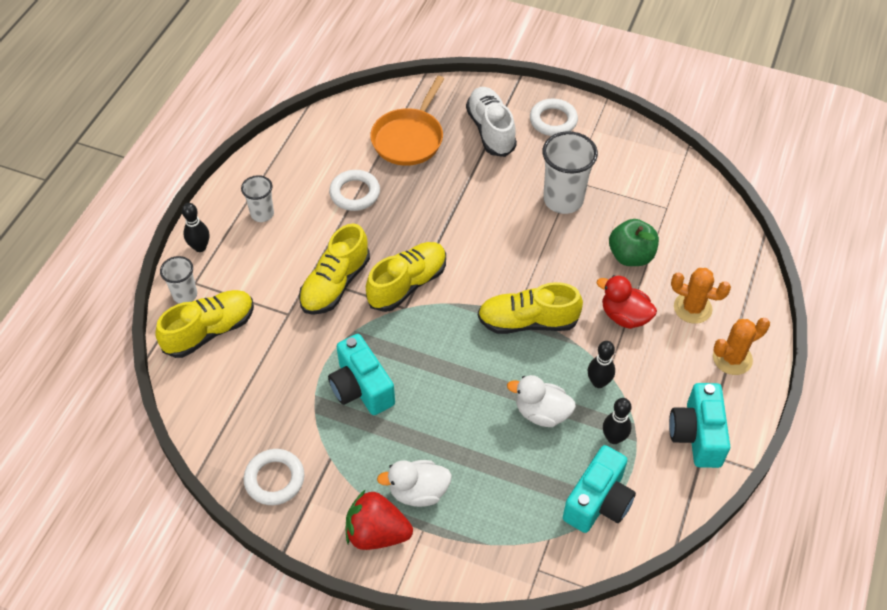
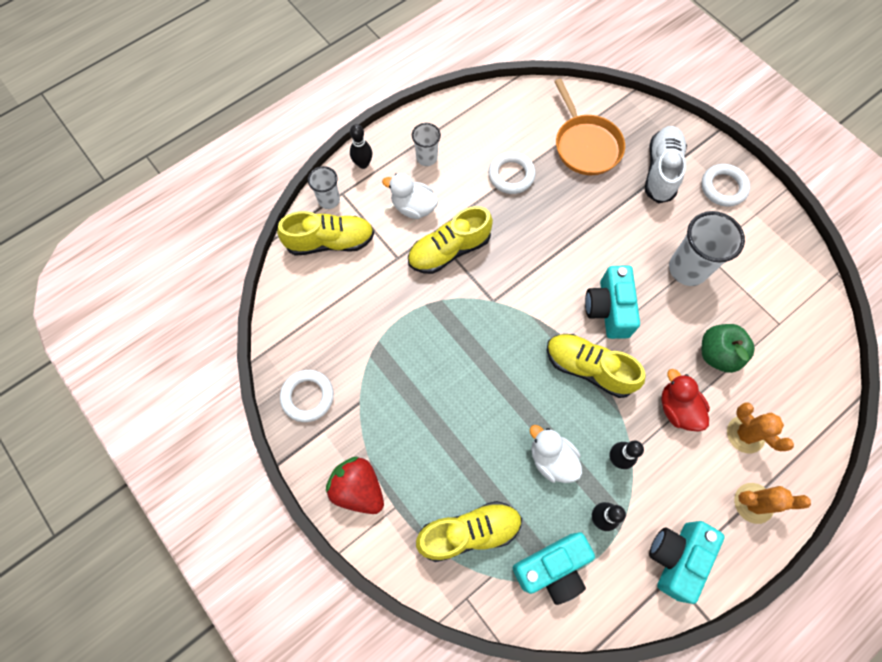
camera: 30 degrees right, 15 degrees up
turquoise camera [328,334,395,415] -> turquoise camera moved to [585,265,640,339]
yellow shoe [366,242,446,312] -> yellow shoe moved to [416,501,522,562]
orange pan [370,76,444,166] -> orange pan turned 75 degrees counterclockwise [554,79,625,175]
white duck [377,460,452,507] -> white duck moved to [382,173,438,219]

